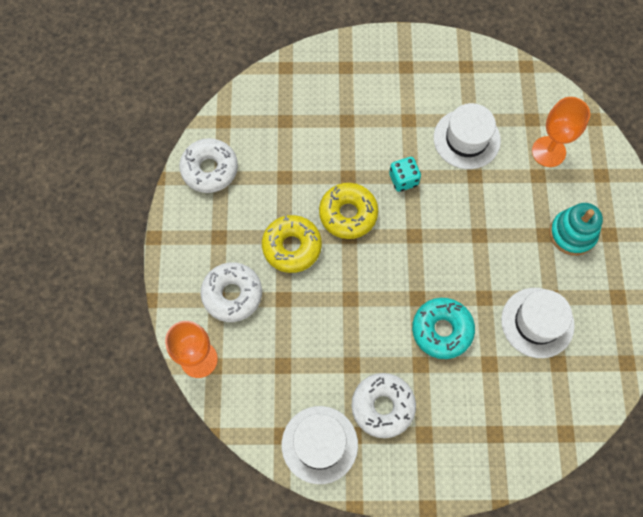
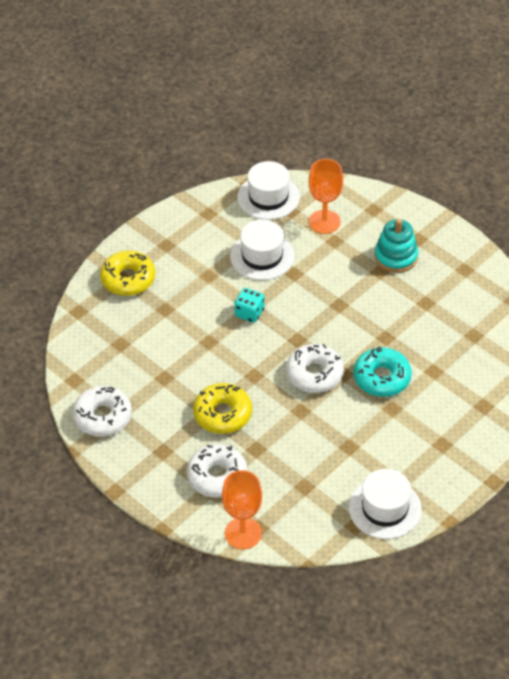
camera: 45 degrees left, 20 degrees down
yellow donut [319,183,378,239] -> yellow donut moved to [100,251,155,296]
white donut [351,373,416,438] -> white donut moved to [286,344,344,393]
white hat [501,288,575,358] -> white hat moved to [238,161,300,220]

